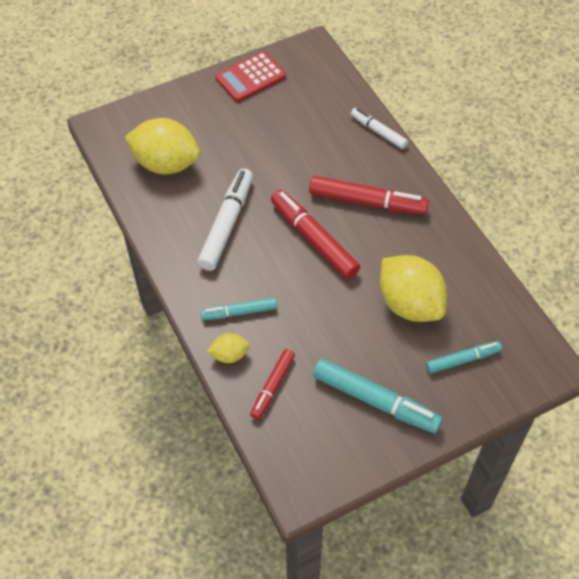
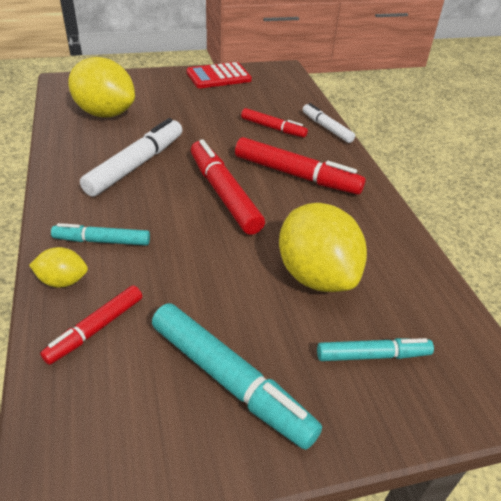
camera: 10 degrees right, 15 degrees down
none -> red marker [241,108,308,138]

